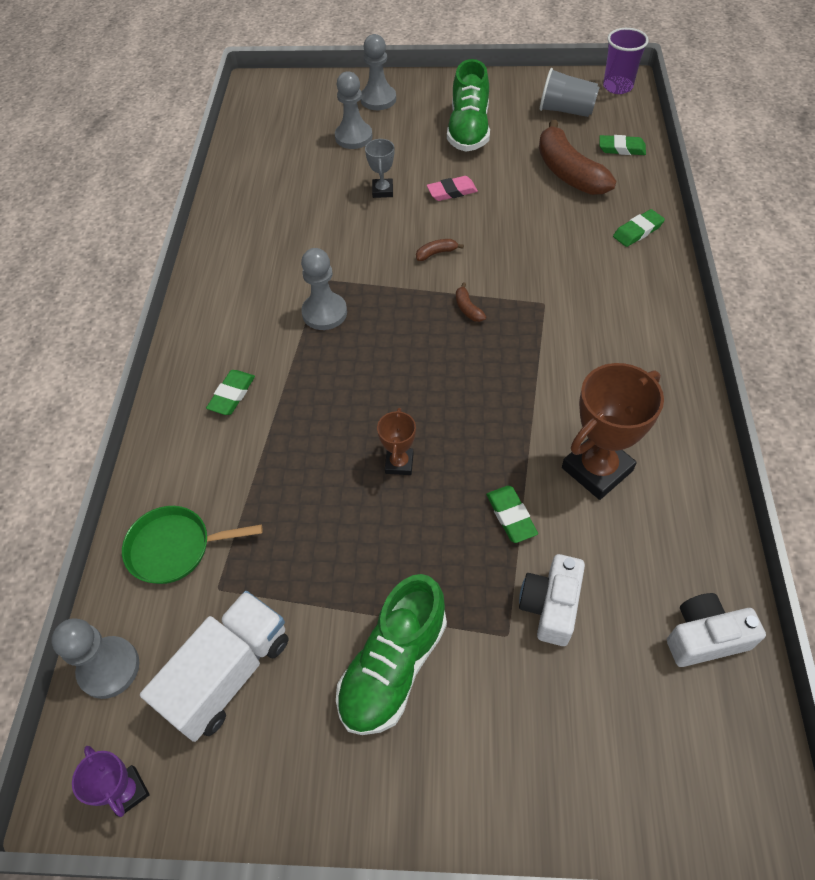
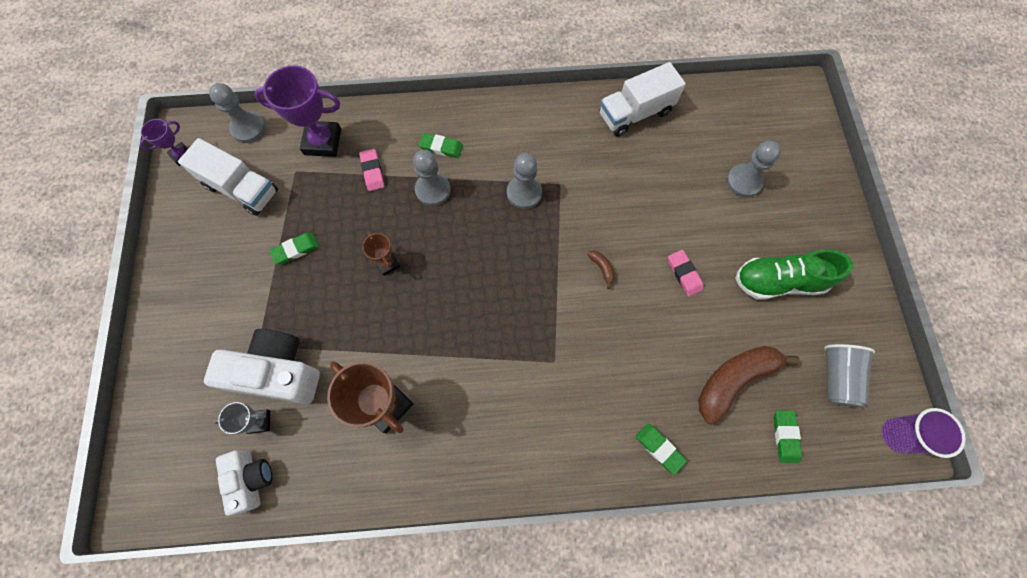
camera: 80 degrees right, 15 degrees up
green pan [122,506,263,584] -> purple trophy [254,65,341,157]
green shoe [336,574,447,735] -> none
grey pawn [361,34,396,110] -> grey pawn moved to [413,150,451,206]
grey trophy [365,138,394,198] -> grey trophy moved to [213,402,270,434]
brown trophy [377,408,416,475] -> brown trophy turned 60 degrees clockwise [362,232,400,276]
brown banana [456,282,486,322] -> none
green eraser [486,486,538,543] -> green eraser moved to [269,233,319,264]
white camera [519,554,585,646] -> white camera [204,329,320,404], size x1.67
none -> pink eraser [359,149,385,191]
none -> white truck [600,62,686,137]

